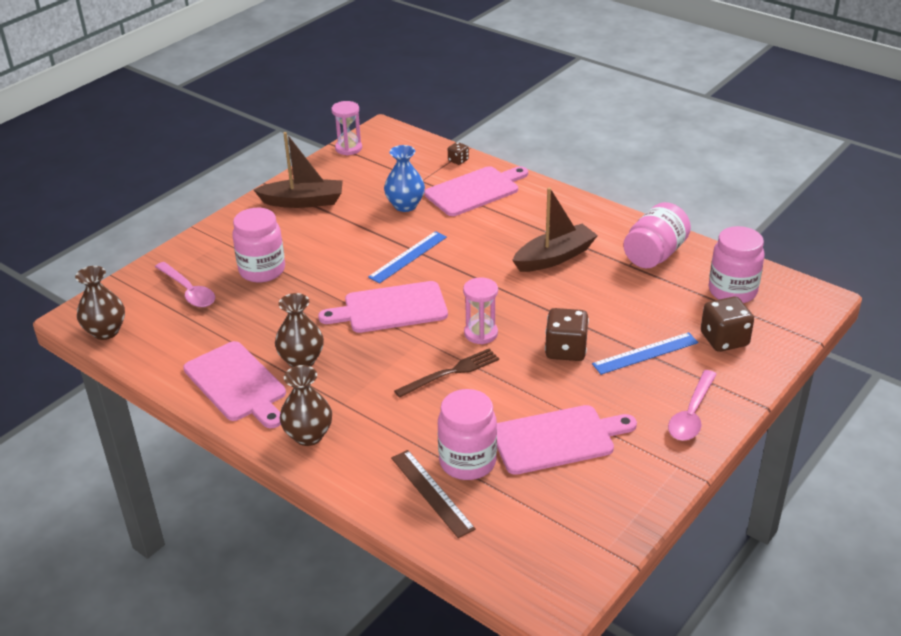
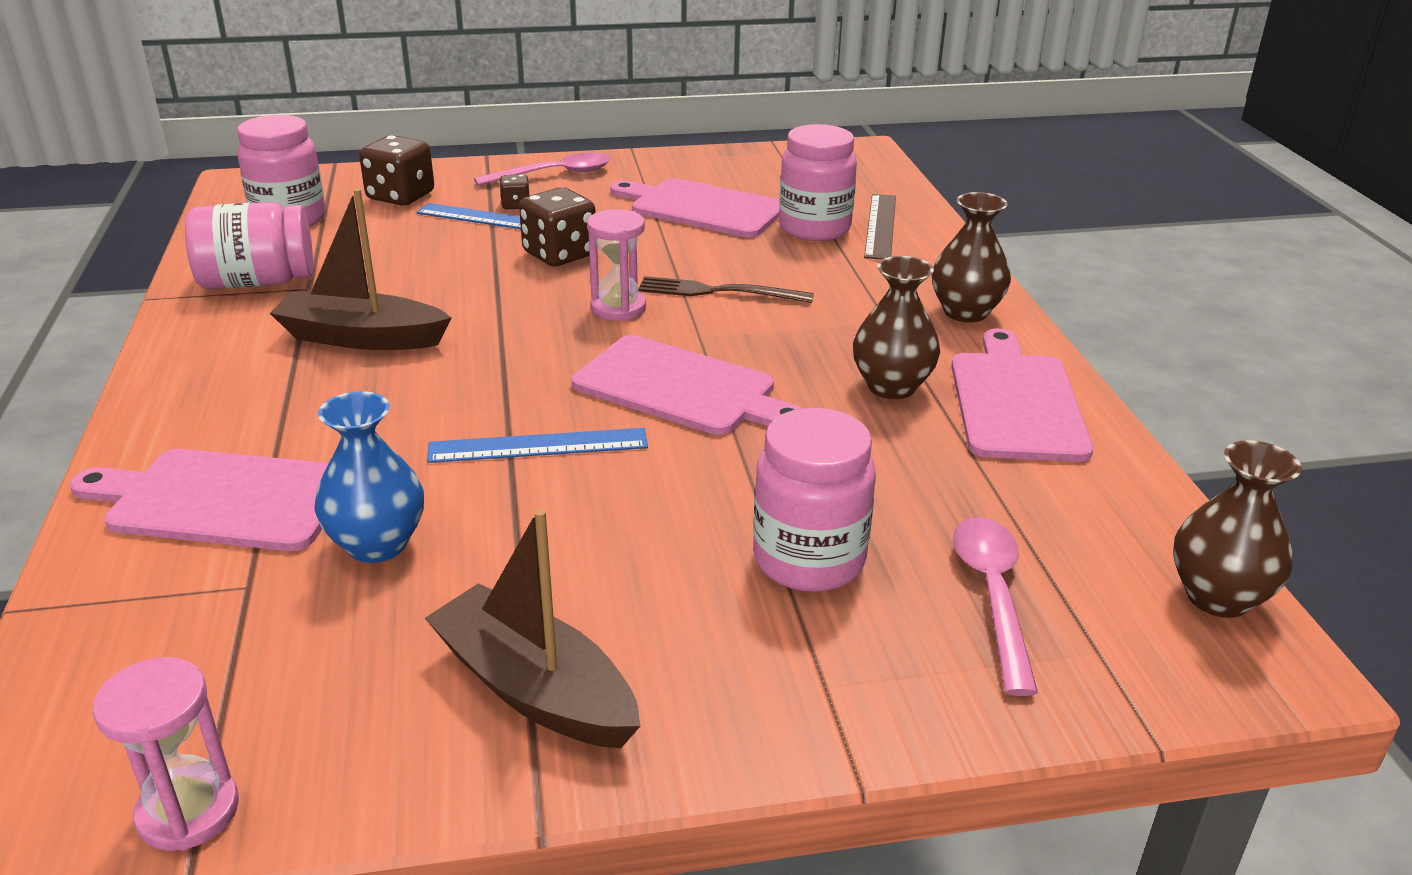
camera: 140 degrees left, 5 degrees down
brown dice [448,142,469,165] -> brown dice moved to [499,174,529,210]

